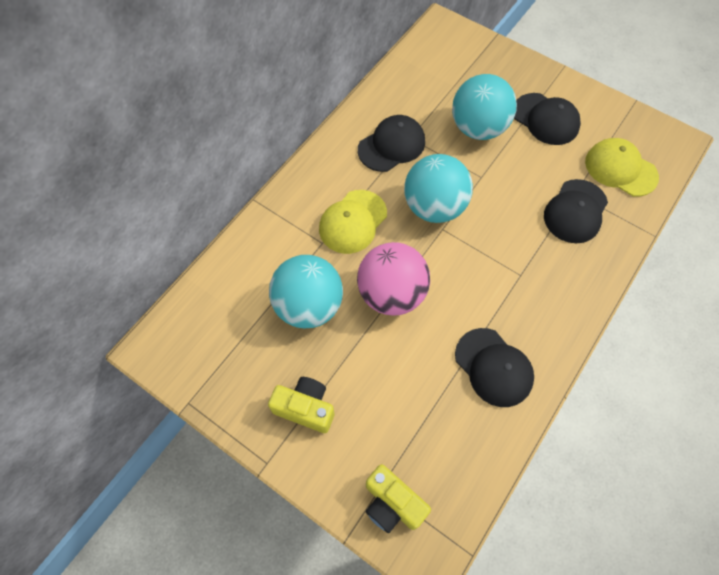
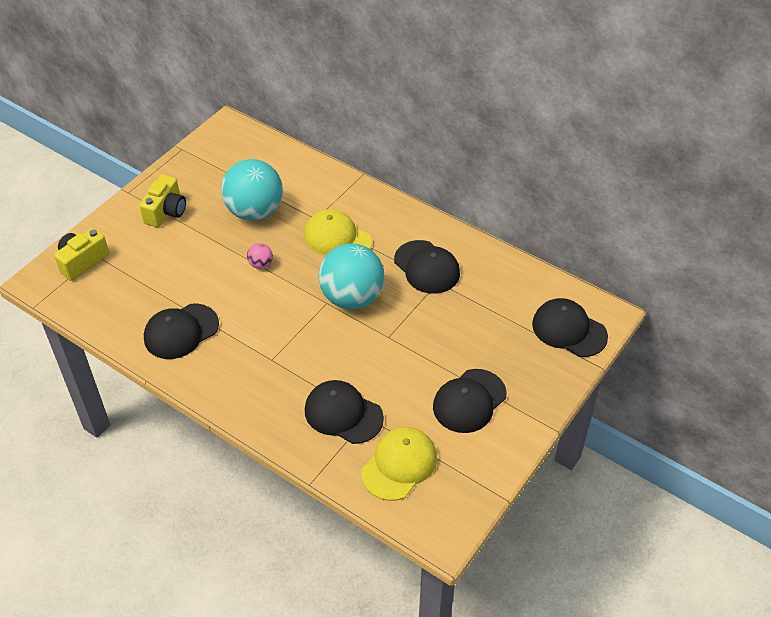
camera: 90 degrees right, 15 degrees down
pink ball [357,242,430,316] -> pink ball [247,243,273,269], size x0.41
turquoise ball [452,74,517,140] -> none
none -> black cap [532,298,608,357]

